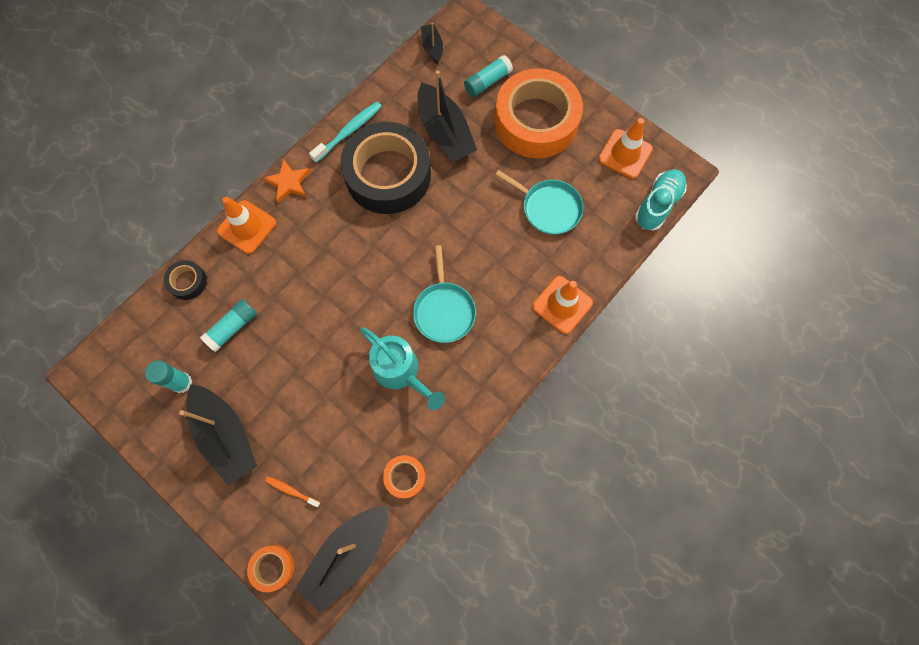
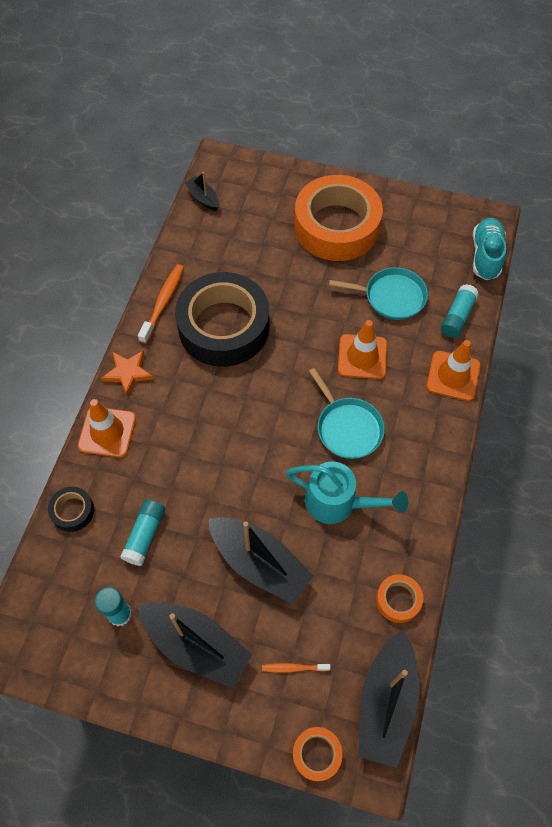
camera: 25 degrees left, 10 degrees down
turquoise toothbrush [309,102,382,163] -> orange toothbrush [138,264,184,344]
black boat [418,70,477,162] -> black boat moved to [209,517,313,604]
turquoise glue stick [464,55,513,97] -> turquoise glue stick moved to [441,284,479,338]
orange traffic cone [598,118,653,179] -> orange traffic cone moved to [338,320,387,379]

